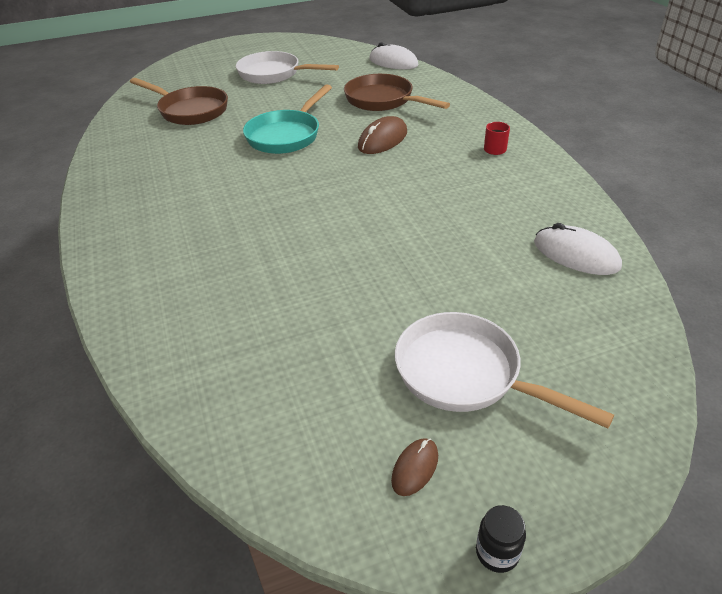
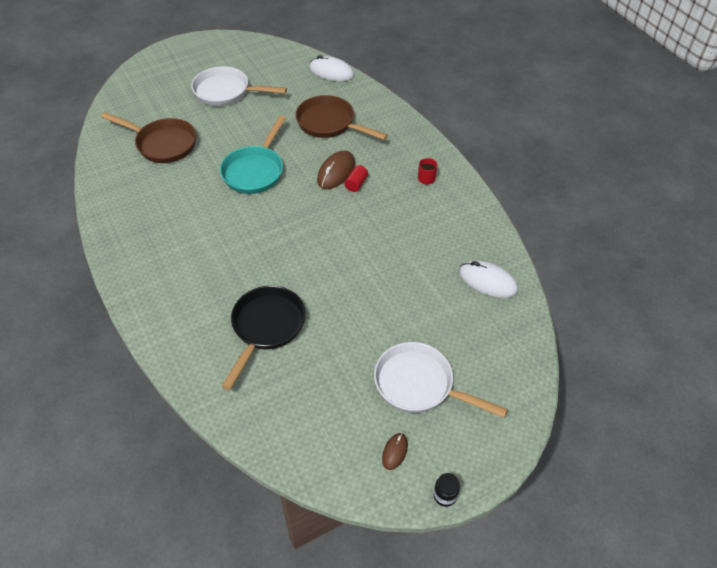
camera: 10 degrees left, 10 degrees up
none -> black pan [222,286,306,390]
none -> red cylinder [344,165,368,192]

